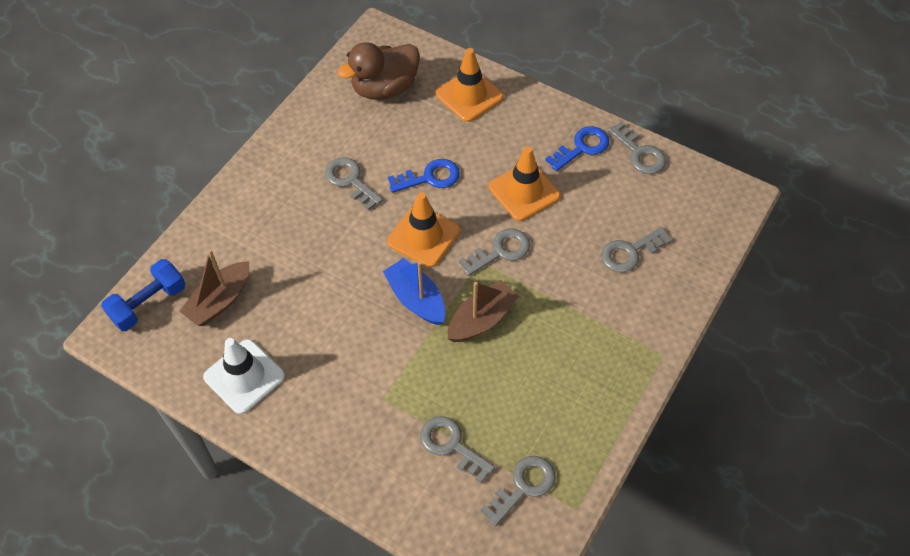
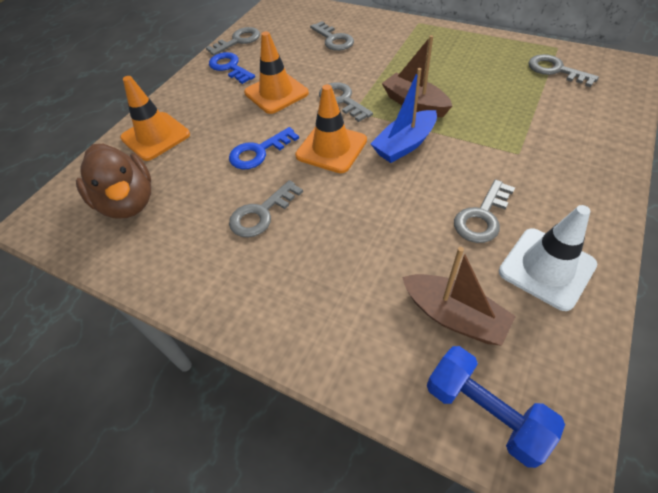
camera: 90 degrees left, 5 degrees down
blue key [388,159,460,193] -> blue key turned 105 degrees counterclockwise [229,127,299,169]
grey key [420,416,495,483] -> grey key moved to [454,179,515,243]

